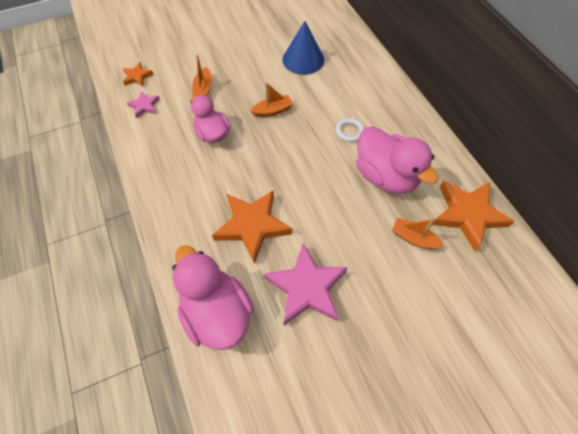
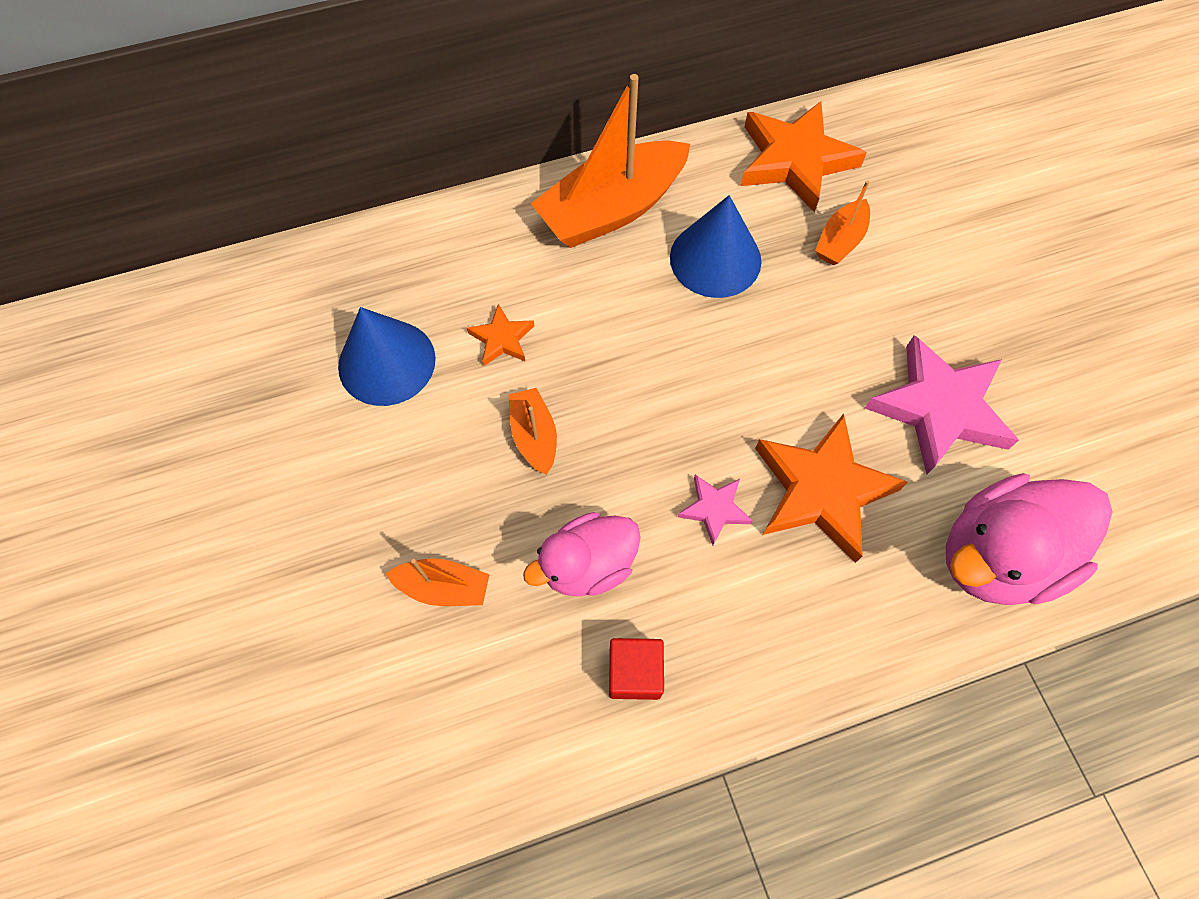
camera: 85 degrees left, 5 degrees up
orange star [123,62,154,86] -> orange star moved to [467,304,534,366]
pink star [127,91,160,118] -> pink star moved to [678,474,753,546]
white ring [336,118,364,142] -> none
pink duck [356,126,439,194] -> blue cone [670,195,761,298]
none -> orange boat [530,74,690,248]
none -> red cube [609,638,664,700]

